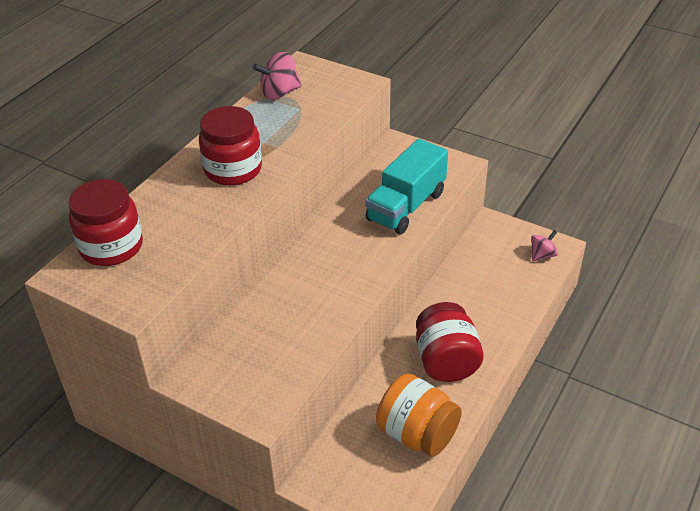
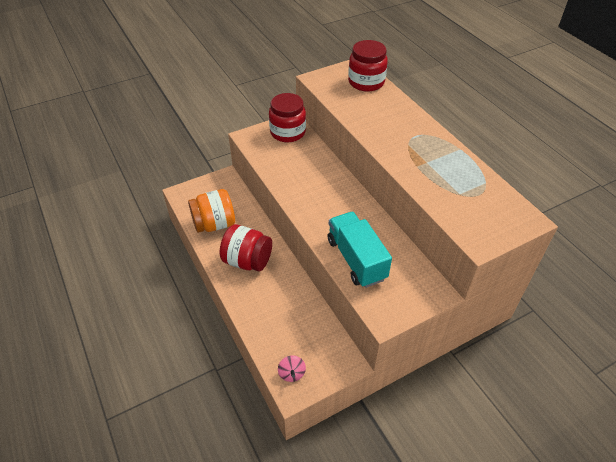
camera: 120 degrees right, 5 degrees up
red jar [199,106,262,186] -> red jar moved to [269,93,306,142]
pink spinning top [253,52,302,100] -> none

